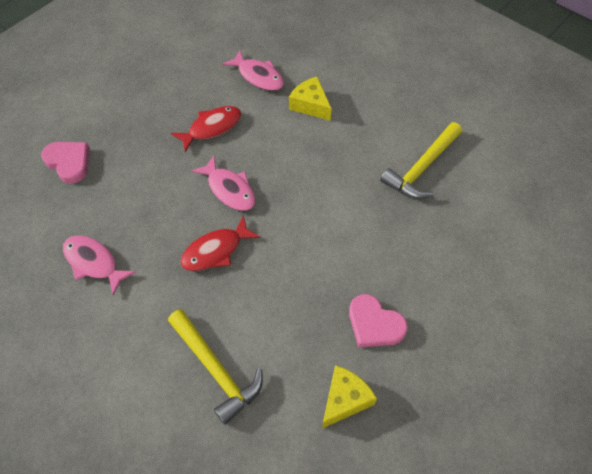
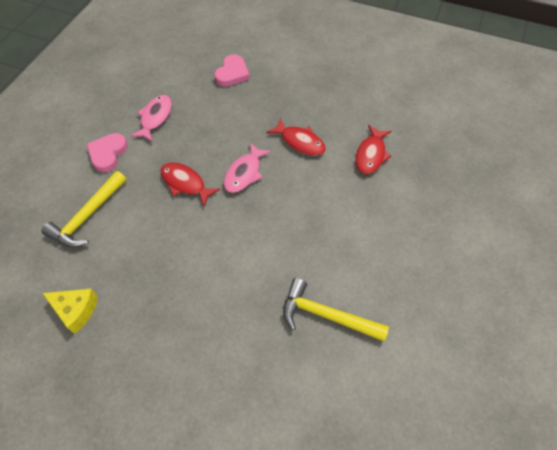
camera: 70 degrees right, 0 degrees up
pink fish [222,50,284,91] -> red fish [355,125,391,174]
yellow cheese [289,77,331,121] -> none
pink heart [349,294,408,348] -> pink heart moved to [86,133,128,173]

